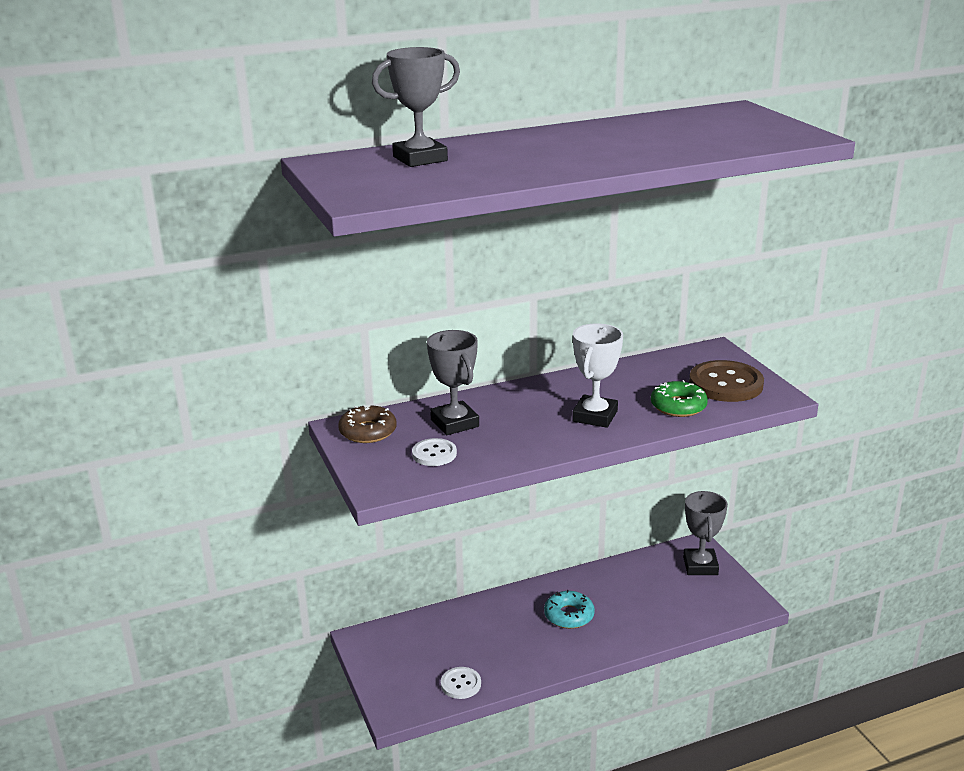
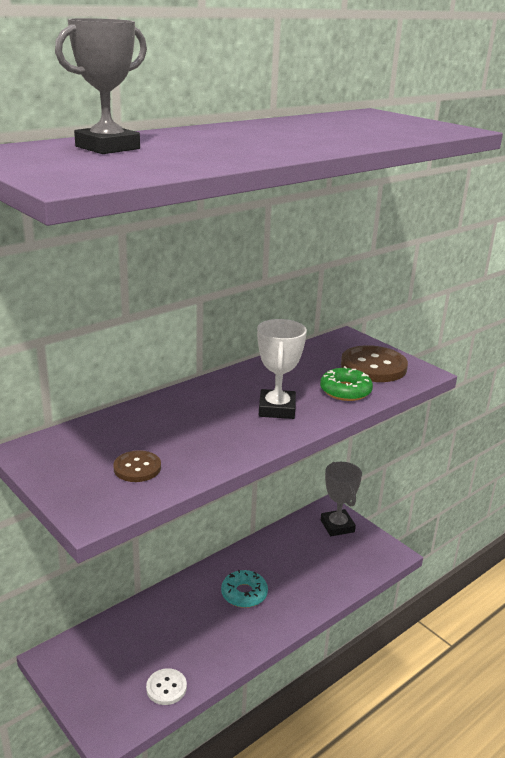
camera: 20 degrees left, 0 degrees up
brown donut [338,405,397,443] -> none
white button [412,438,457,466] -> brown button [113,450,161,482]
grey trophy [427,330,479,435] -> none

